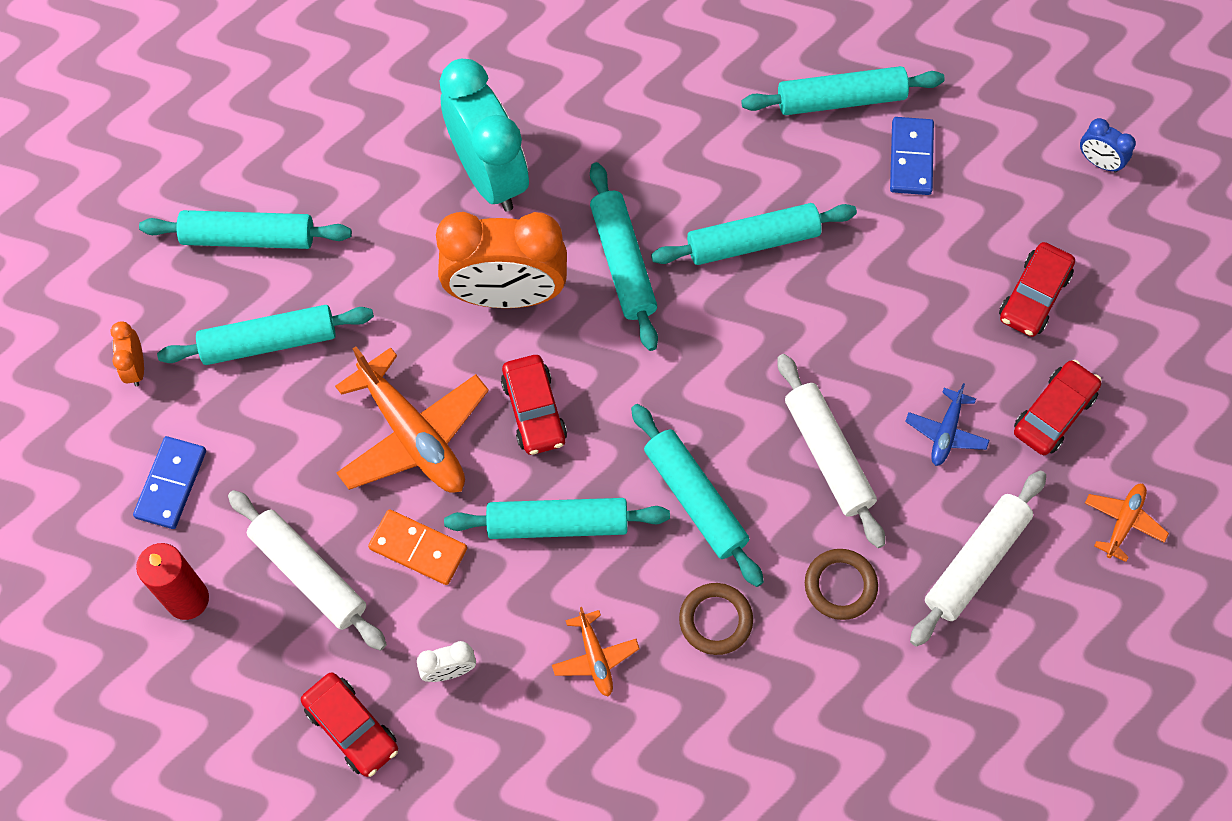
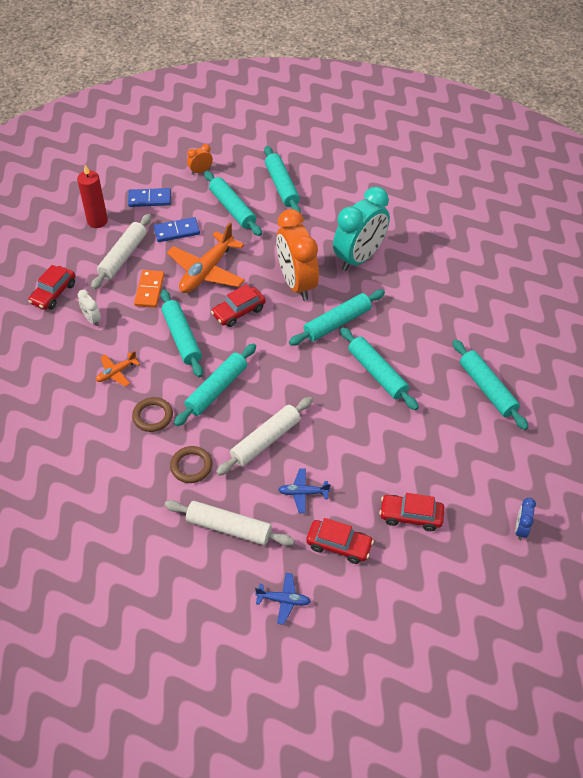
camera: 70 degrees right, 15 degrees down
blue domino [890,117,934,195] -> blue domino moved to [154,217,200,242]
orange plane [1085,484,1169,562] -> blue plane [255,573,311,625]

